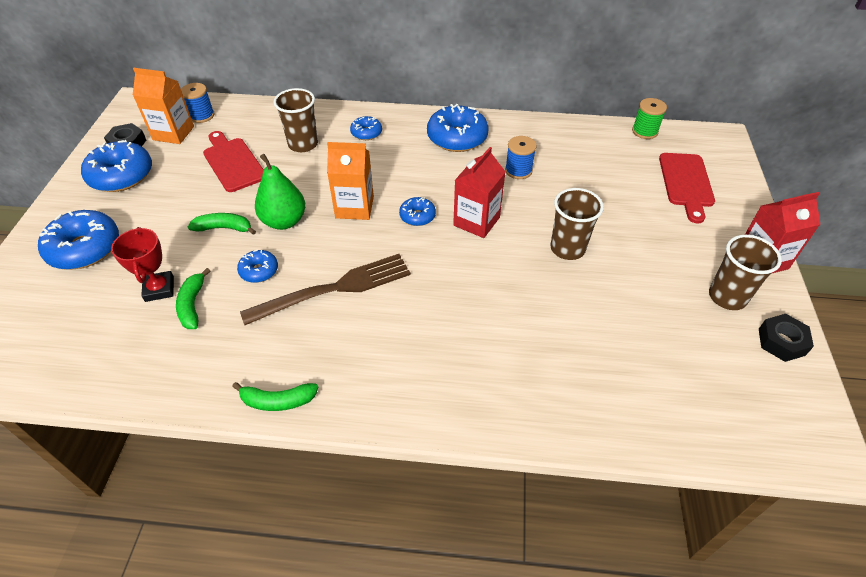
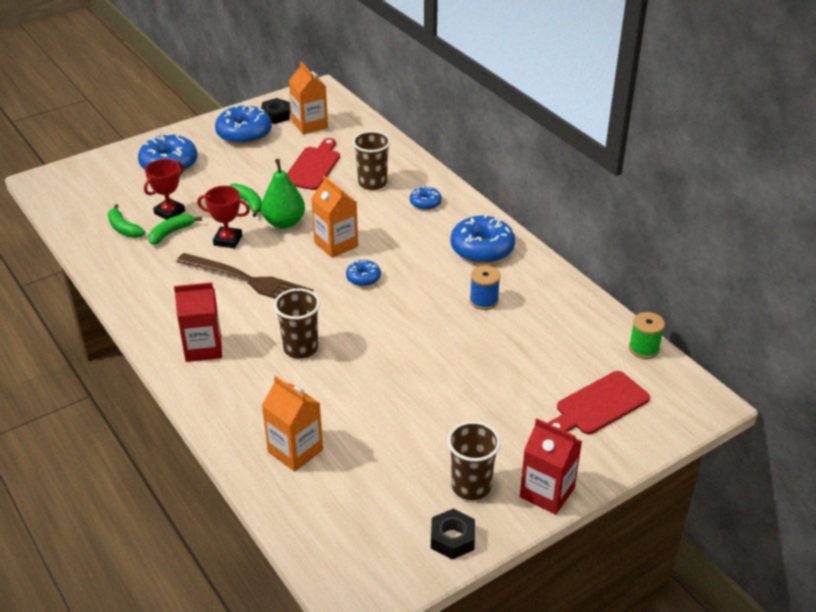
camera: 50 degrees right, 10 degrees down
blue spool [181,83,215,123] -> none
green banana [232,382,318,411] -> green banana moved to [108,204,145,238]
blue donut [237,249,278,283] -> red trophy [197,186,250,249]
red carton [453,147,506,238] -> red carton moved to [174,282,222,362]
brown cup [550,188,604,260] -> brown cup moved to [274,288,320,359]
none -> orange carton [262,376,323,472]

